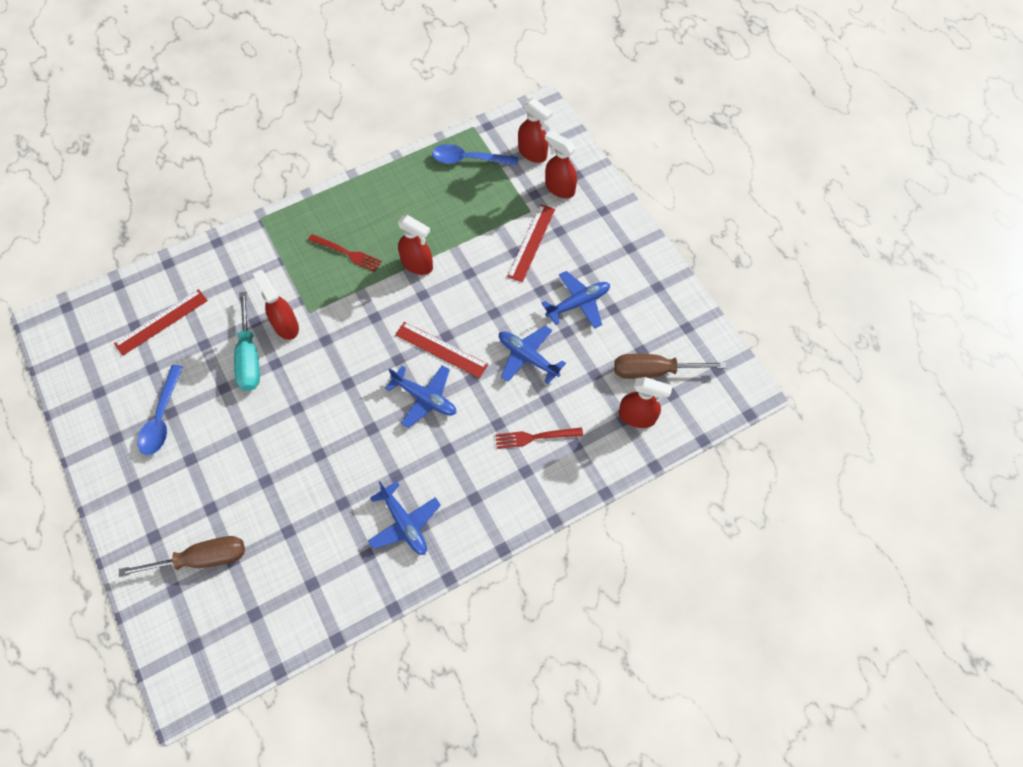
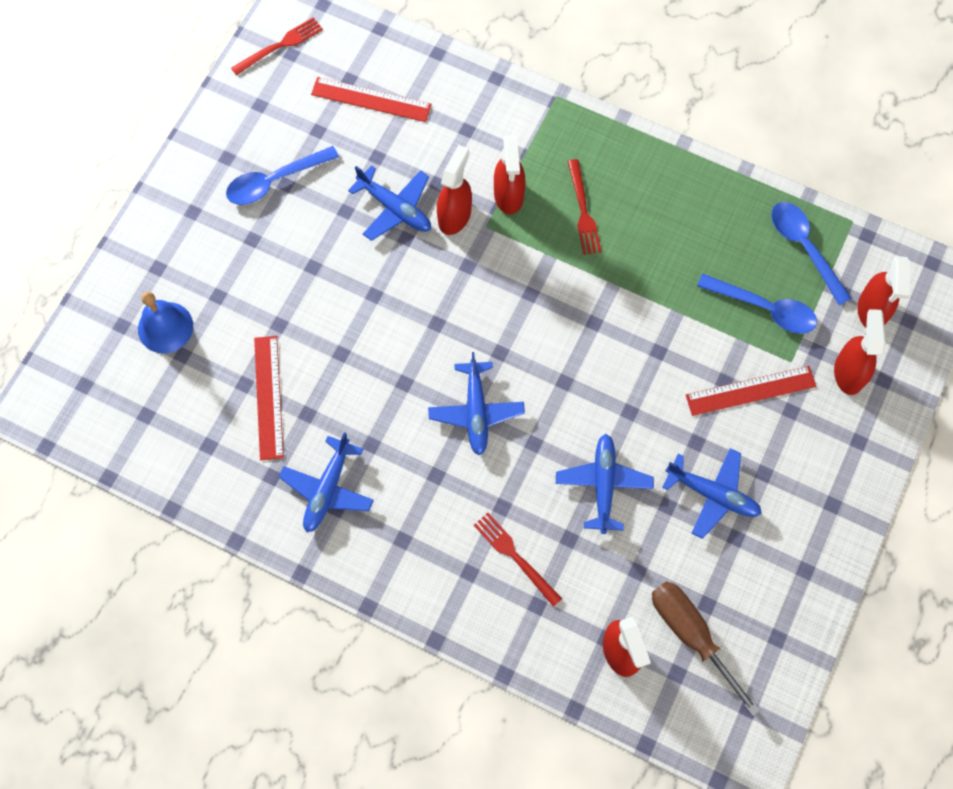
camera: 55 degrees right, 5 degrees up
brown screwdriver [119,536,245,577] -> blue bell [138,292,193,353]
turquoise screwdriver [234,292,260,391] -> blue plane [348,165,431,241]
red ruler [395,322,488,378] -> red ruler moved to [254,336,284,460]
red spray bottle [398,215,433,275] -> red spray bottle moved to [494,135,525,214]
none -> red fork [231,17,323,75]
none -> blue spoon [697,274,817,334]

